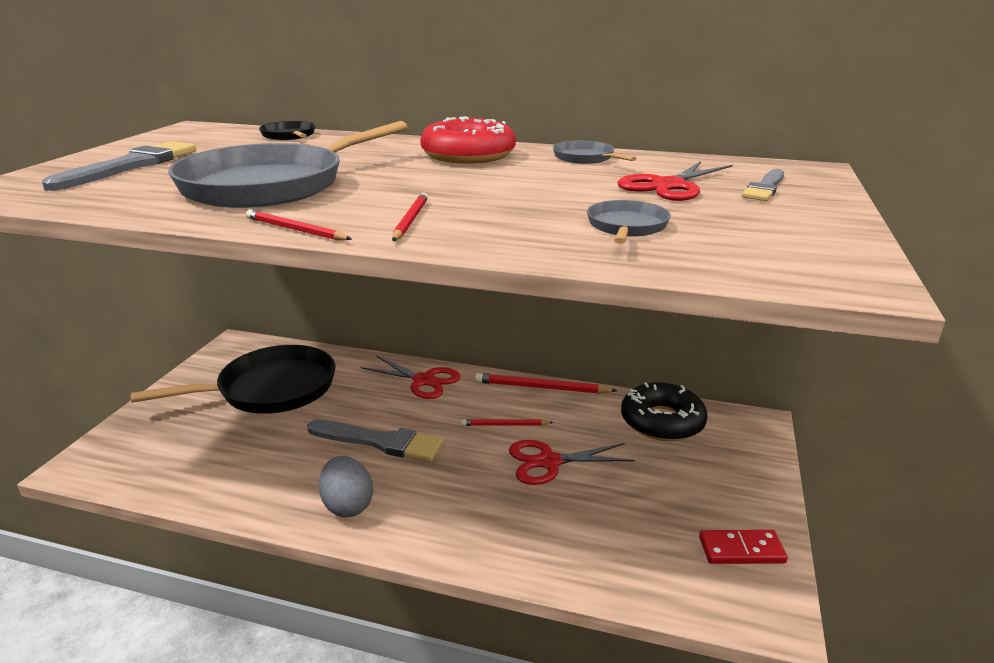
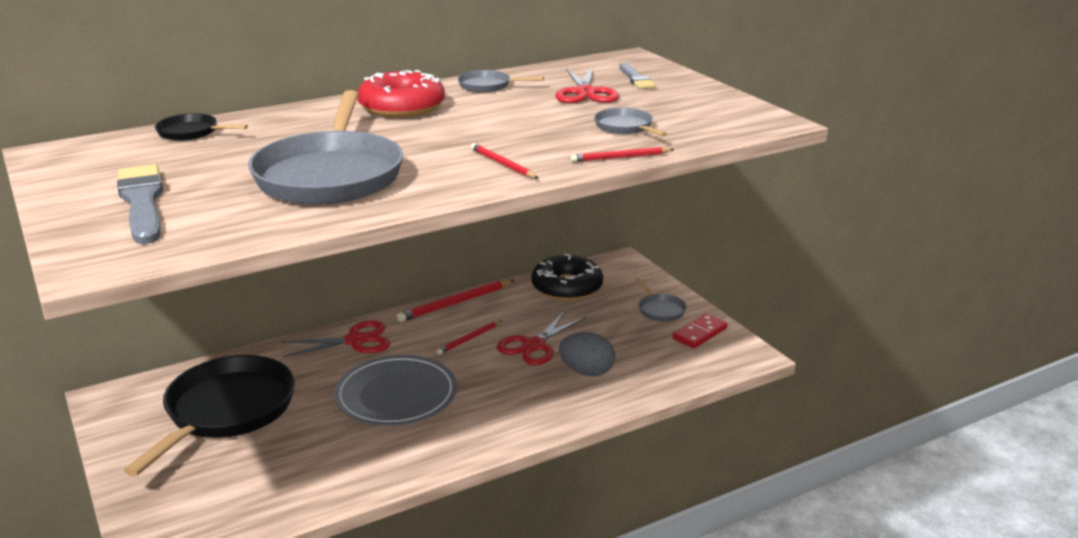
camera: 45 degrees left, 0 degrees up
red pencil [246,210,351,240] -> red pencil moved to [571,147,674,162]
grey brush [307,420,443,461] -> grey plate [334,355,457,426]
grey egg [319,456,373,517] -> grey egg moved to [559,332,615,377]
none -> grey pan [635,278,687,322]

